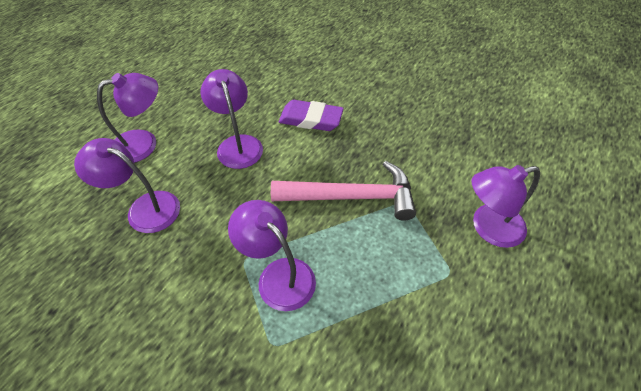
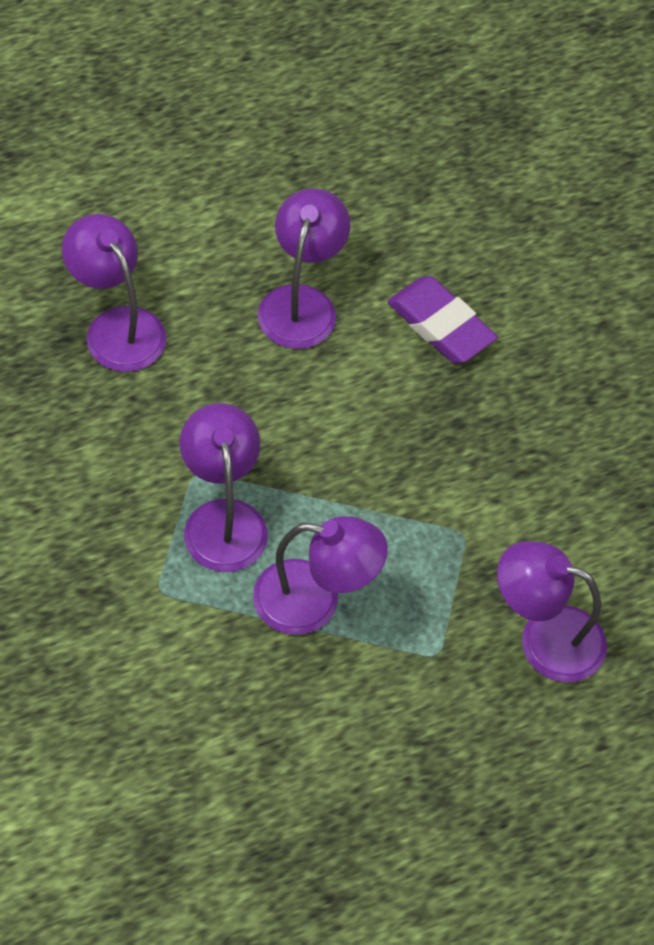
camera: 30 degrees right, 5 degrees up
purple lamp [97,73,158,163] -> purple lamp moved to [253,516,388,635]
pink hammer [271,161,416,221] -> none

